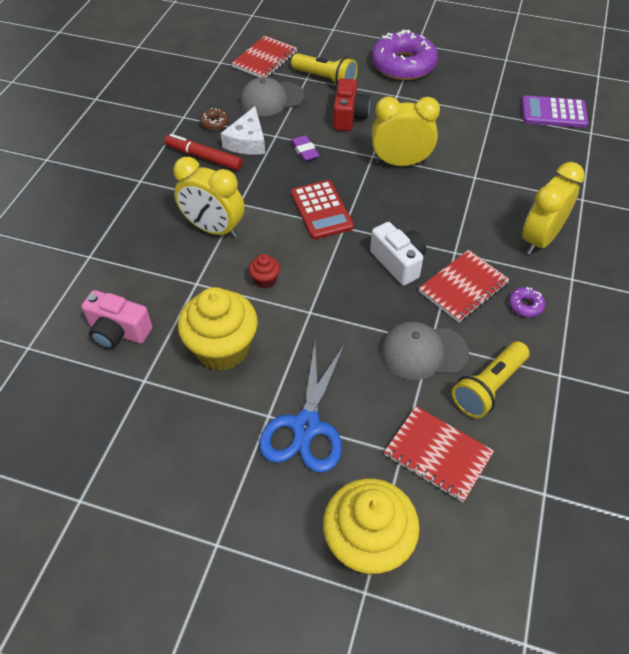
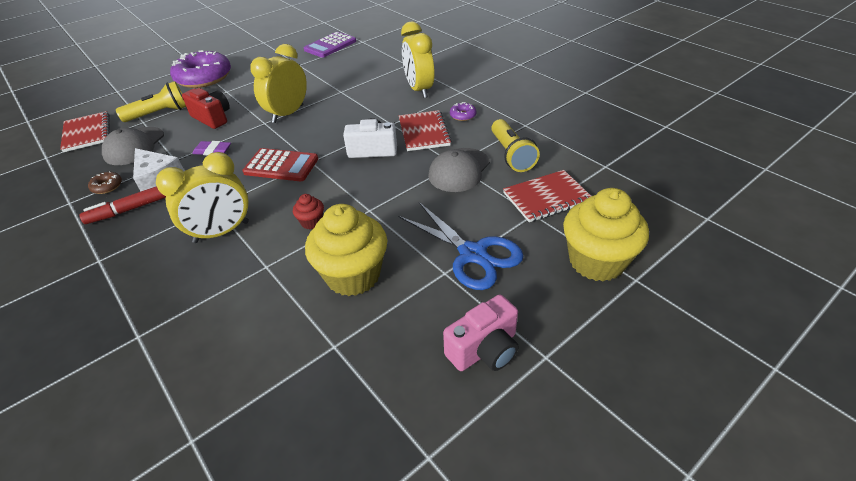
camera: 55 degrees left, 10 degrees down
pink camera [82,290,152,349] -> pink camera moved to [443,295,519,371]

